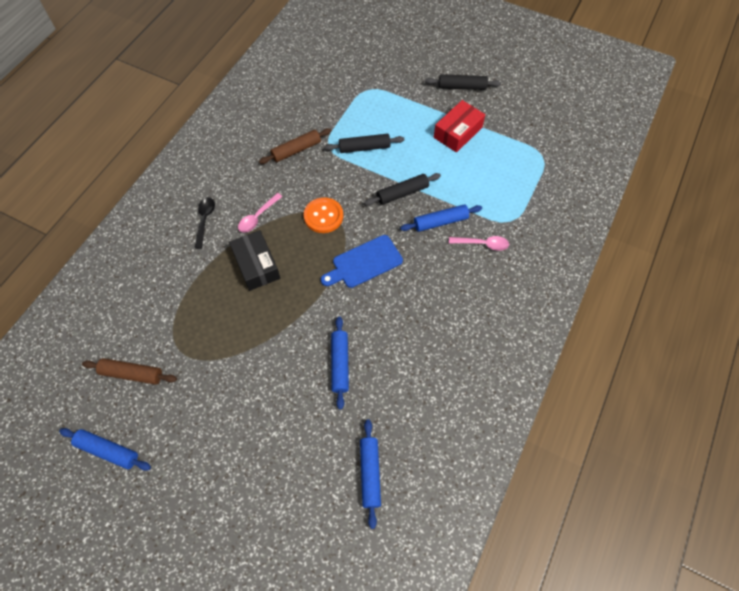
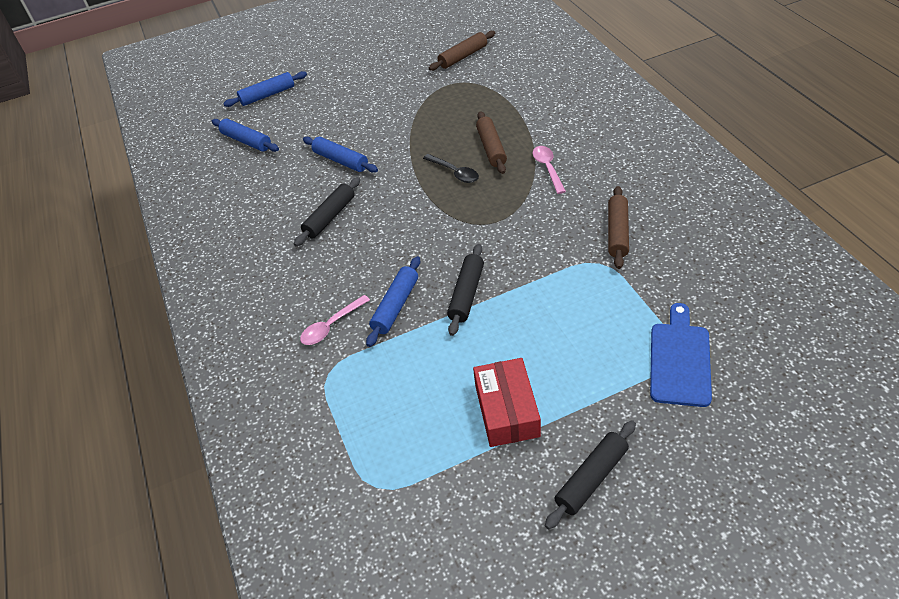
camera: 135 degrees right, 15 degrees down
blue rolling pin [59,428,151,471] -> blue rolling pin moved to [223,71,307,107]
black spoon [194,197,215,249] -> black spoon moved to [423,154,479,183]
black box [229,230,280,291] -> brown rolling pin [476,111,507,174]
orange button [304,197,343,233] -> none
blue cutting board [321,235,403,288] -> blue cutting board moved to [650,303,712,407]
black rolling pin [324,134,404,153] -> black rolling pin moved to [294,177,360,246]

